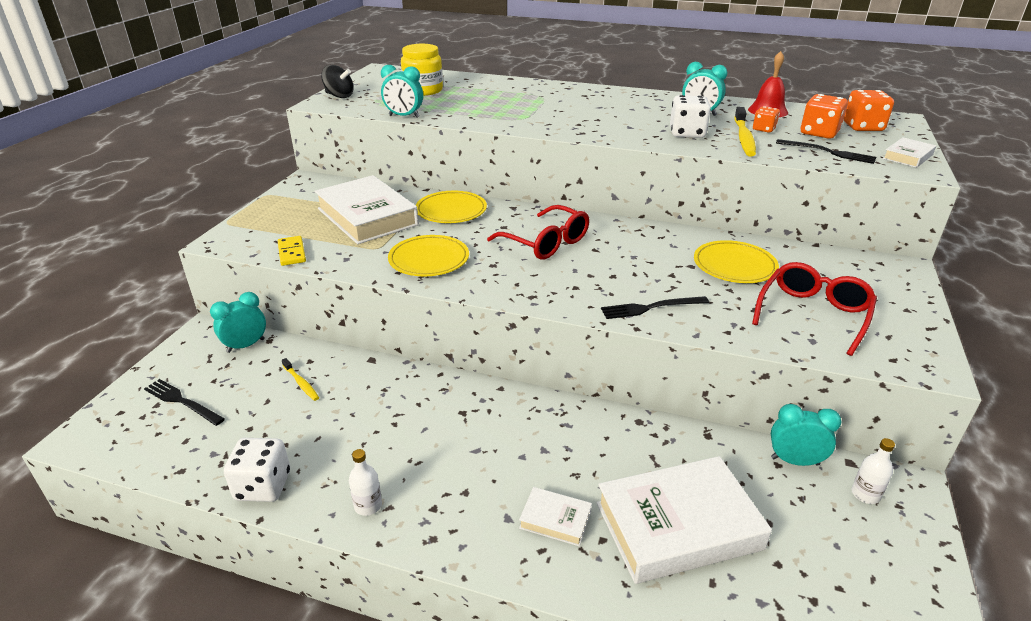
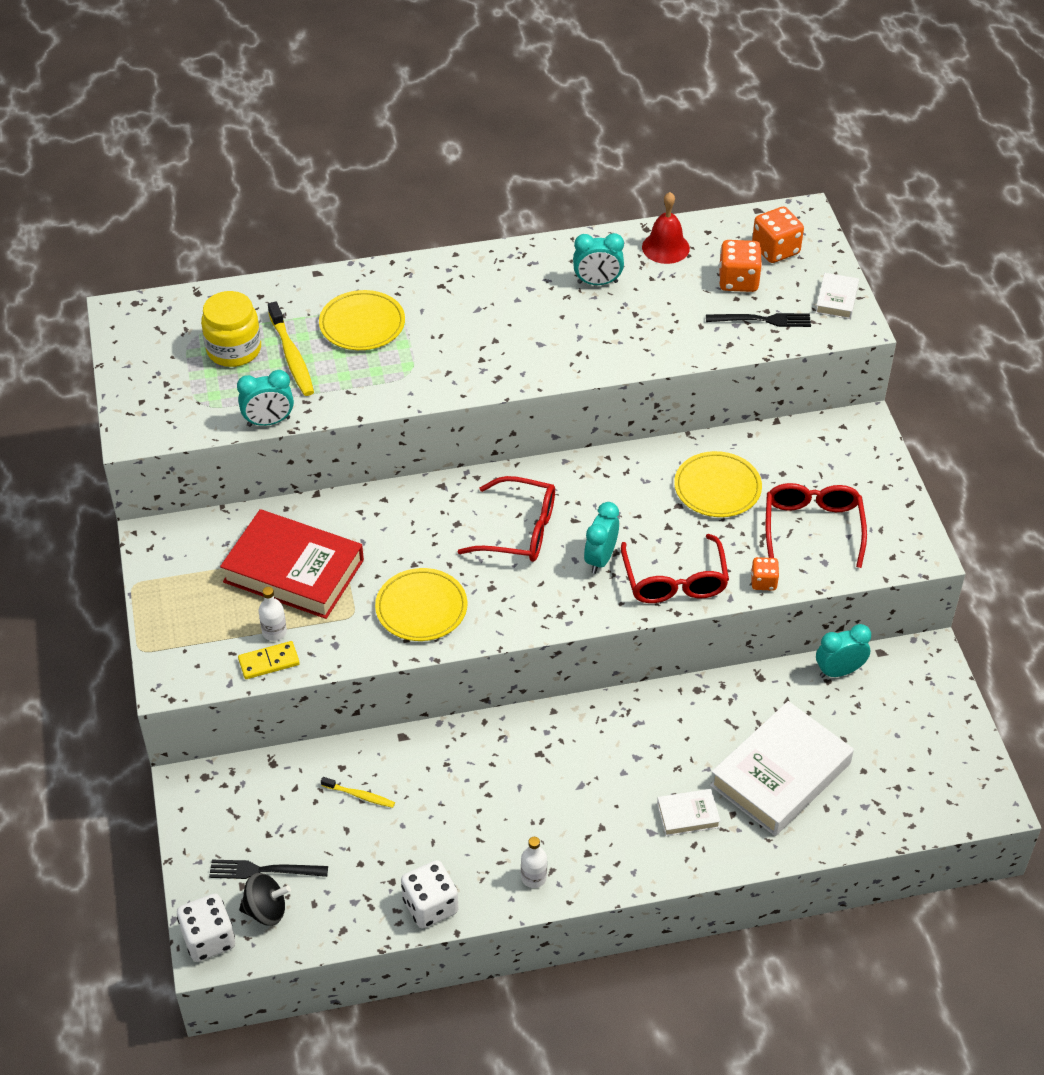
camera: 30 degrees left, 15 degrees up
turquoise clock [210,292,266,353] -> turquoise clock moved to [584,502,619,574]
yellow domino [278,236,306,266] -> yellow domino turned 60 degrees counterclockwise [238,641,300,679]
white book [315,175,419,244] -> red book [220,509,364,619]
black spinning top [321,65,354,98] -> black spinning top moved to [239,873,291,926]
yellow plate [416,191,487,223] -> yellow plate moved to [319,290,405,350]
black fork [601,296,709,319] -> red glasses [621,534,729,603]
white dice [670,95,711,138] -> white dice moved to [177,893,235,962]
yellow toothbrush [734,107,756,157] -> yellow toothbrush moved to [268,301,314,396]
orange dice [753,106,780,133] -> orange dice moved to [751,557,779,591]
white bottle [852,438,895,504] -> white bottle moved to [258,587,287,641]

